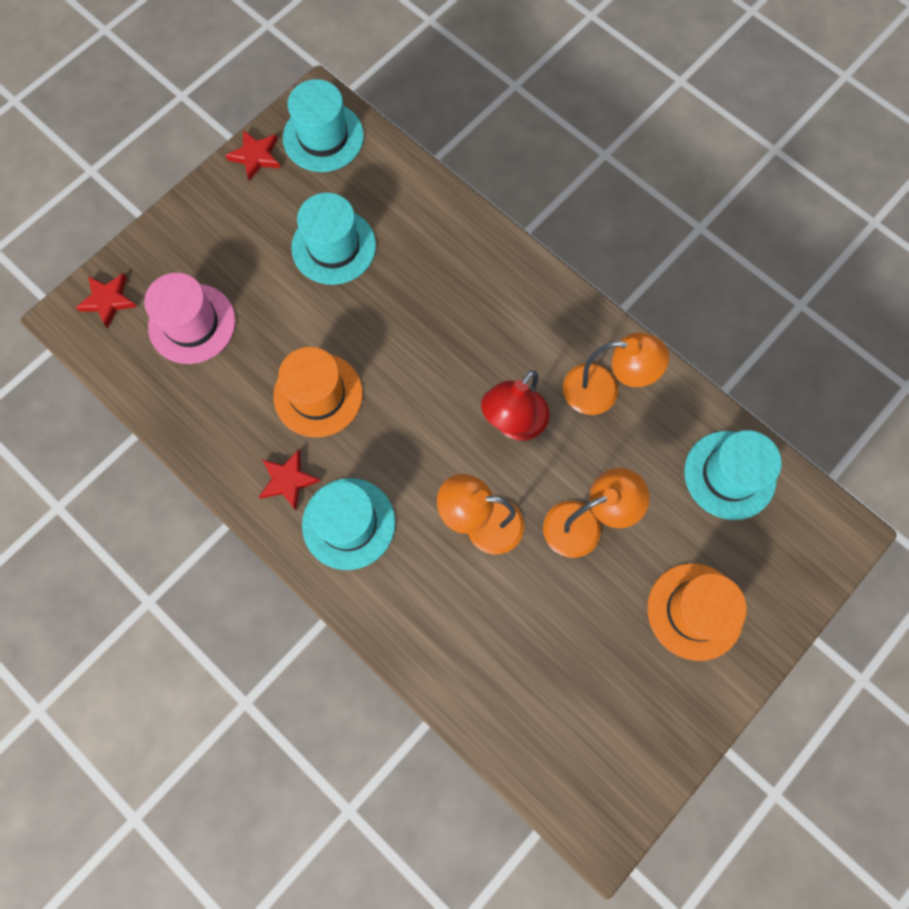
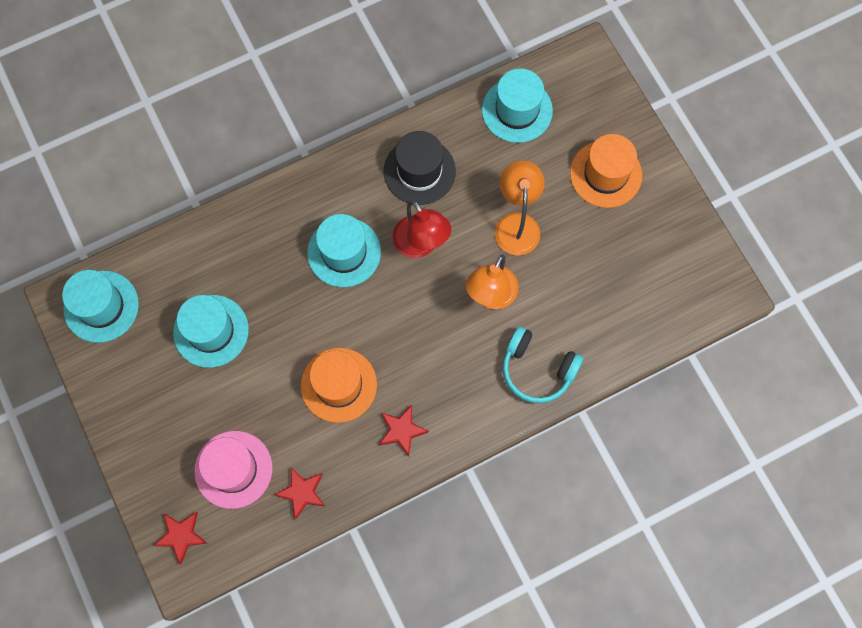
camera: 70 degrees left, 0 degrees up
red star [225,130,280,181] -> red star moved to [274,467,325,520]
turquoise hat [302,478,395,570] -> turquoise hat moved to [307,214,381,287]
orange lamp [563,332,669,415] -> black hat [384,131,456,205]
none -> turquoise headphones [503,326,583,404]

